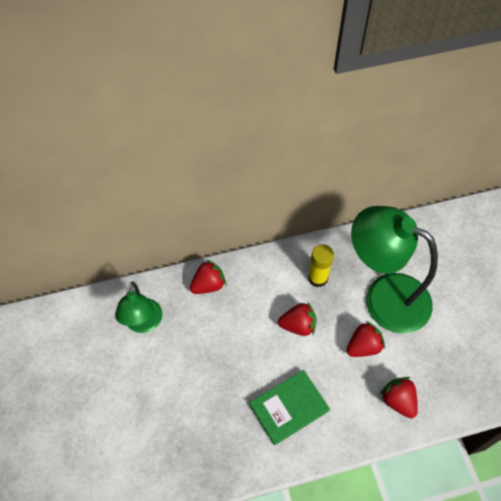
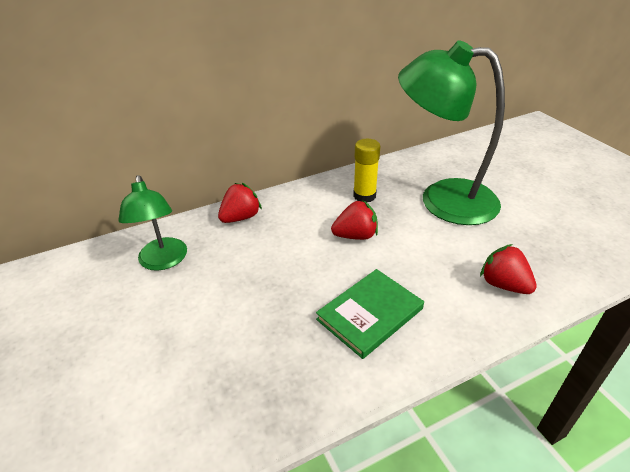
camera: 10 degrees left, 20 degrees down
red strawberry [346,321,385,357] -> none

